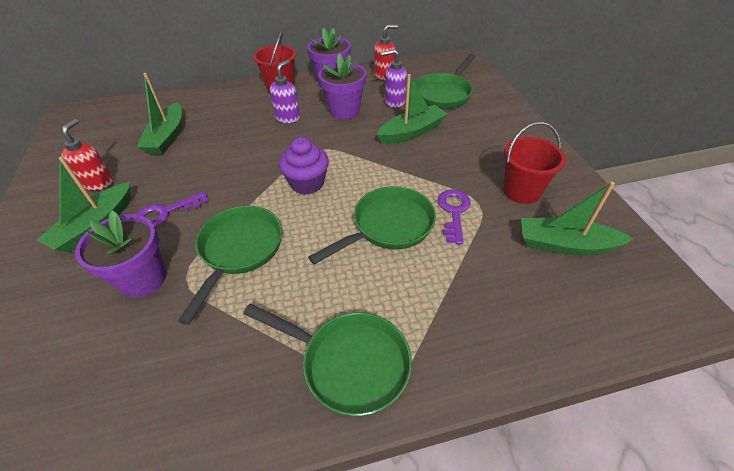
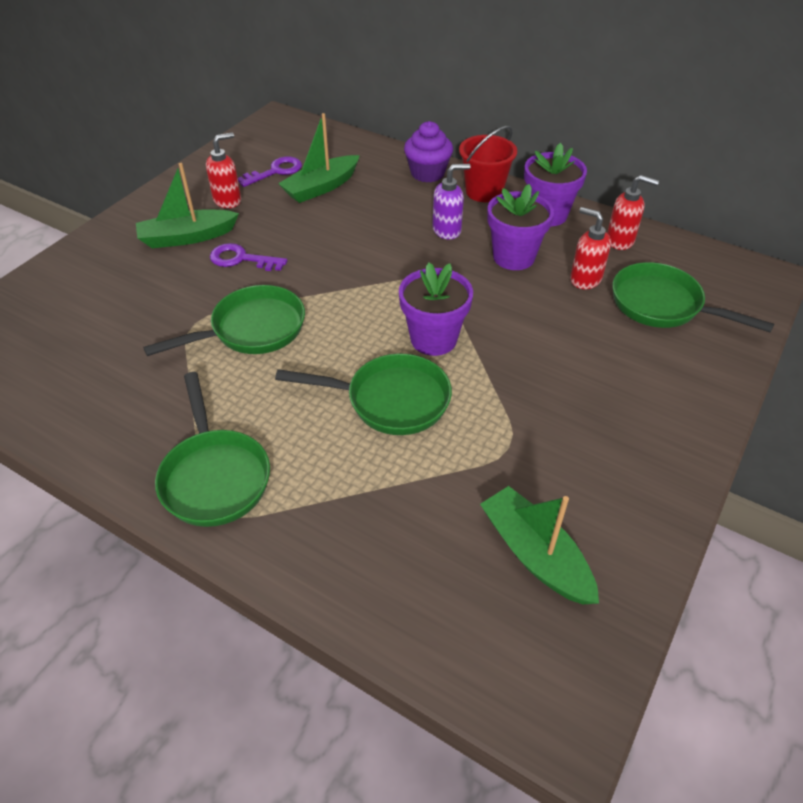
camera: 45 degrees right, 0 degrees up
purple flower pot [75,210,166,298] -> purple flower pot moved to [399,262,473,356]
purple cupcake [279,137,329,195] -> purple cupcake moved to [404,121,453,183]
green boat [376,74,447,144] -> none
purple soap dispenser [381,49,407,108] -> red soap dispenser [570,207,611,289]
green pan [415,54,476,109] -> green pan turned 45 degrees clockwise [612,262,774,333]
purple key [438,189,471,244] -> purple key moved to [238,157,302,187]
red bucket [503,122,566,204] -> none

